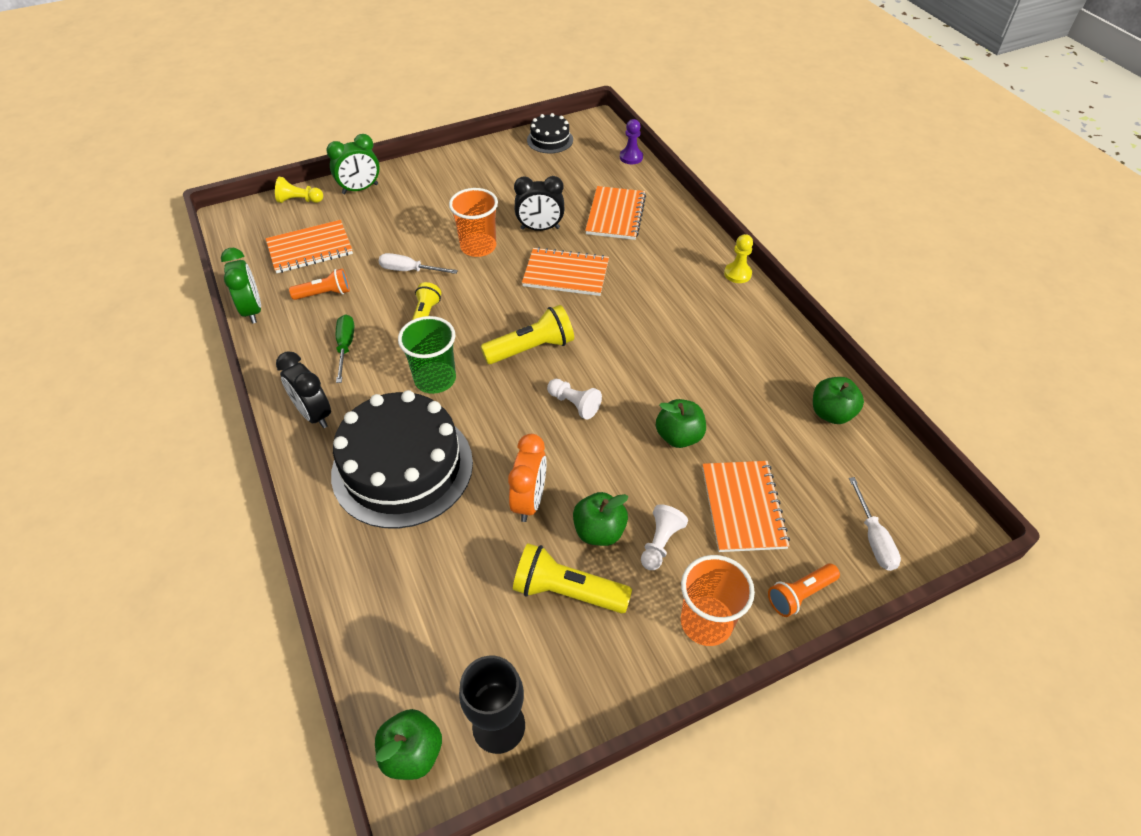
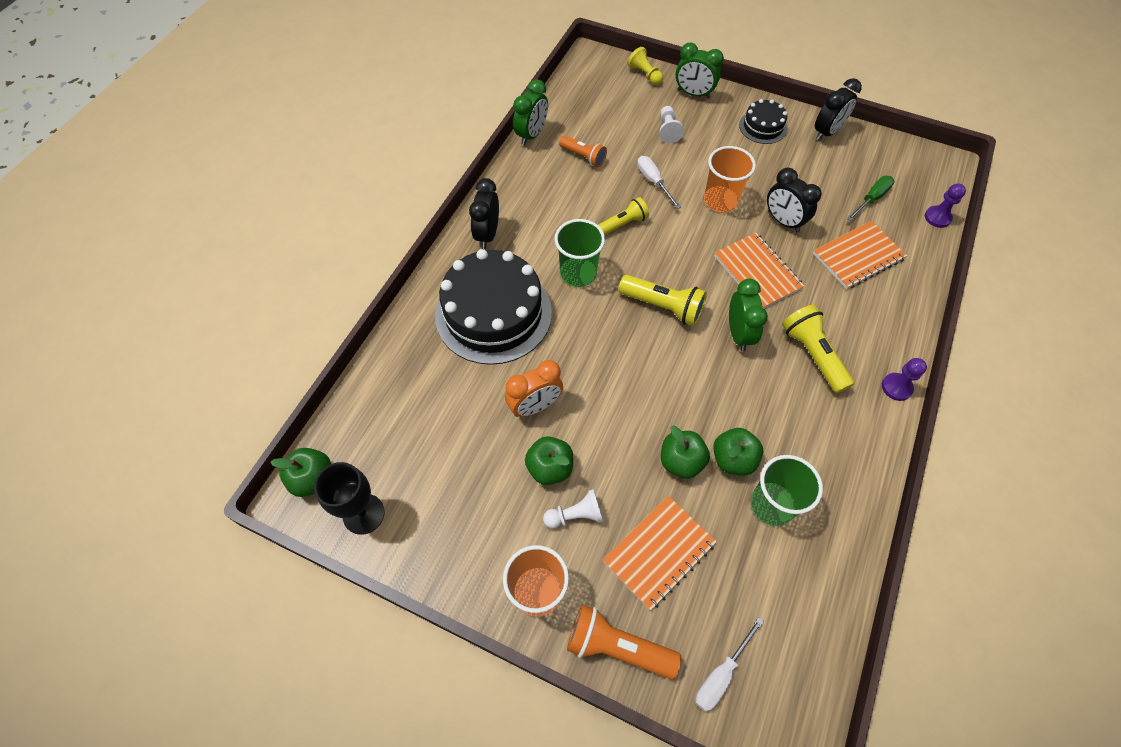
camera: 50 degrees right, 10 degrees up
orange notebook [266,220,353,273] -> none
green screwdriver [336,314,354,383] -> green screwdriver moved to [847,176,894,221]
yellow flashlight [513,543,632,614] -> yellow flashlight moved to [782,305,854,393]
black cake [527,113,573,153] -> black cake moved to [739,99,787,144]
white pawn [547,379,602,420] -> white pawn moved to [659,106,684,143]
yellow pawn [724,234,753,283] -> purple pawn [882,358,927,401]
orange flashlight [768,564,840,617] -> orange flashlight [567,604,682,679], size x1.51
green apple [813,377,864,424] -> green apple moved to [713,428,763,476]
none -> green clock [729,278,768,351]
none -> green cup [751,455,823,526]
none -> black clock [815,78,862,141]

